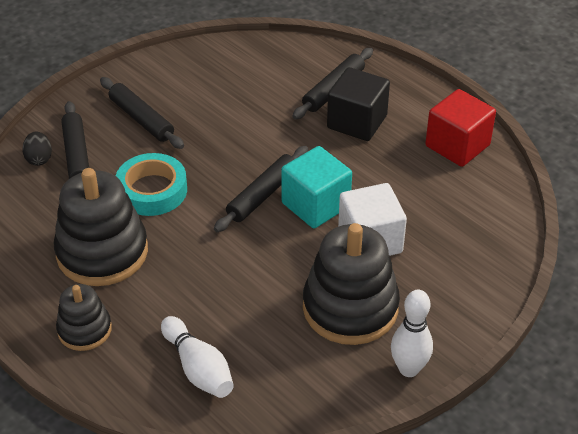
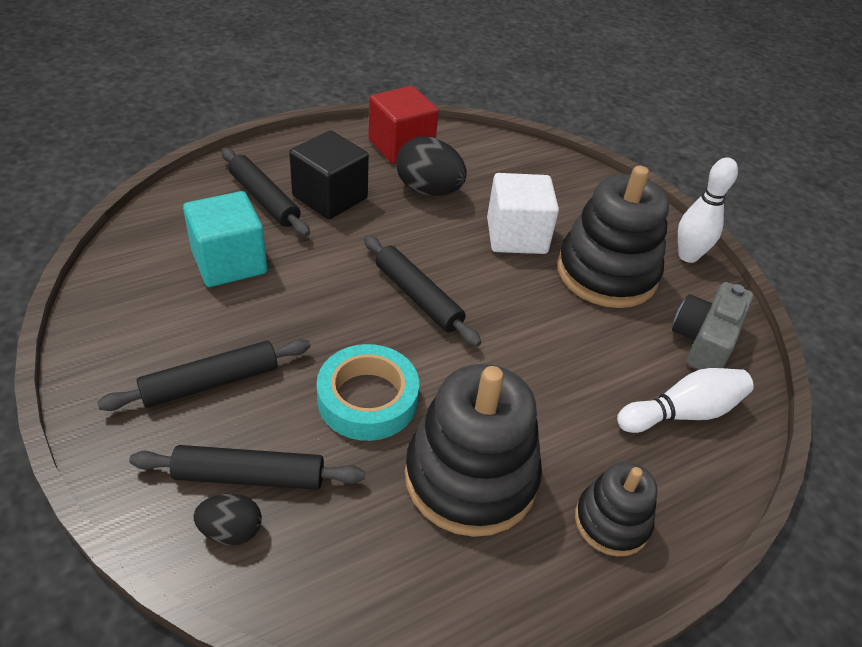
camera: 80 degrees left, 0 degrees up
turquoise cube [281,146,352,228] -> turquoise cube moved to [183,191,267,287]
none -> black egg [396,136,467,196]
none -> grey camera [672,282,754,370]

